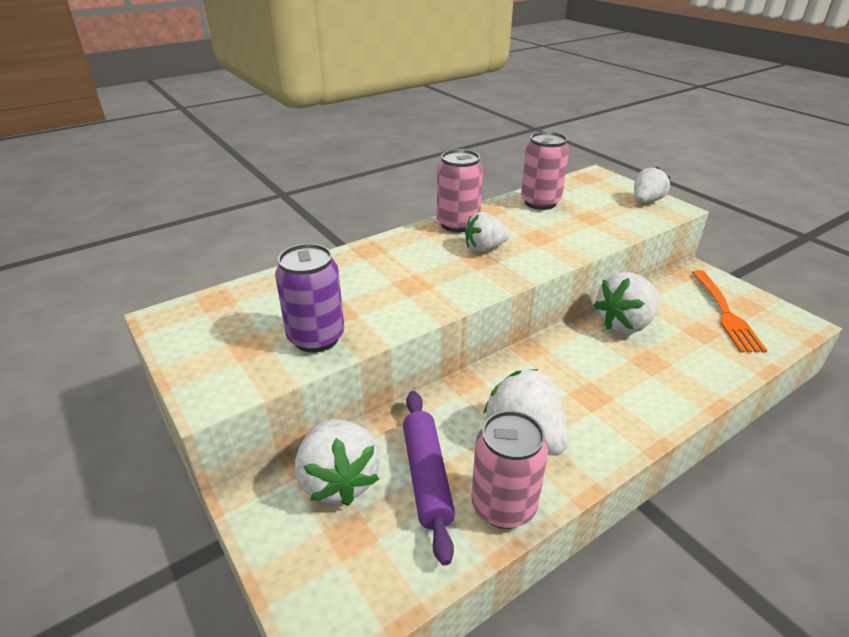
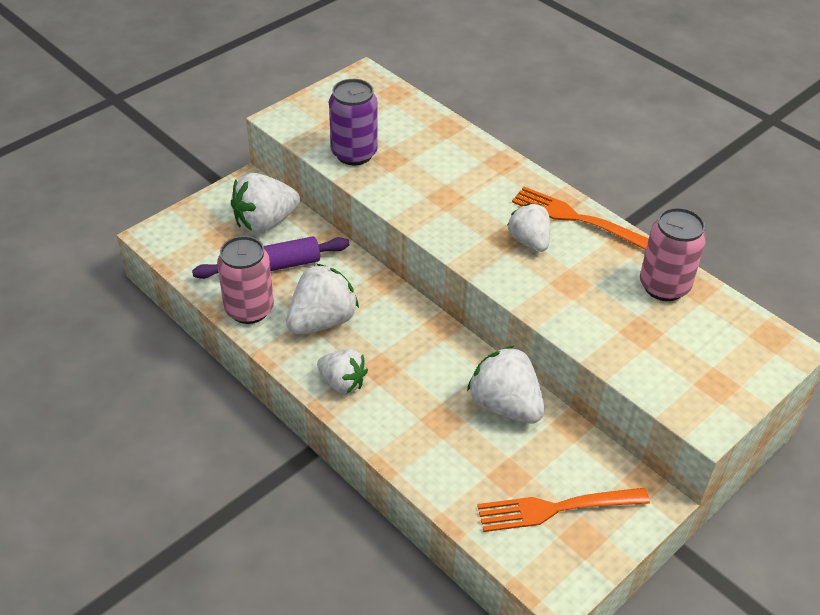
camera: 80 degrees right, 10 degrees up
pink can [437,149,483,232] -> orange fork [512,187,649,250]
white strawberry [634,167,670,203] -> white strawberry moved to [317,349,368,394]

